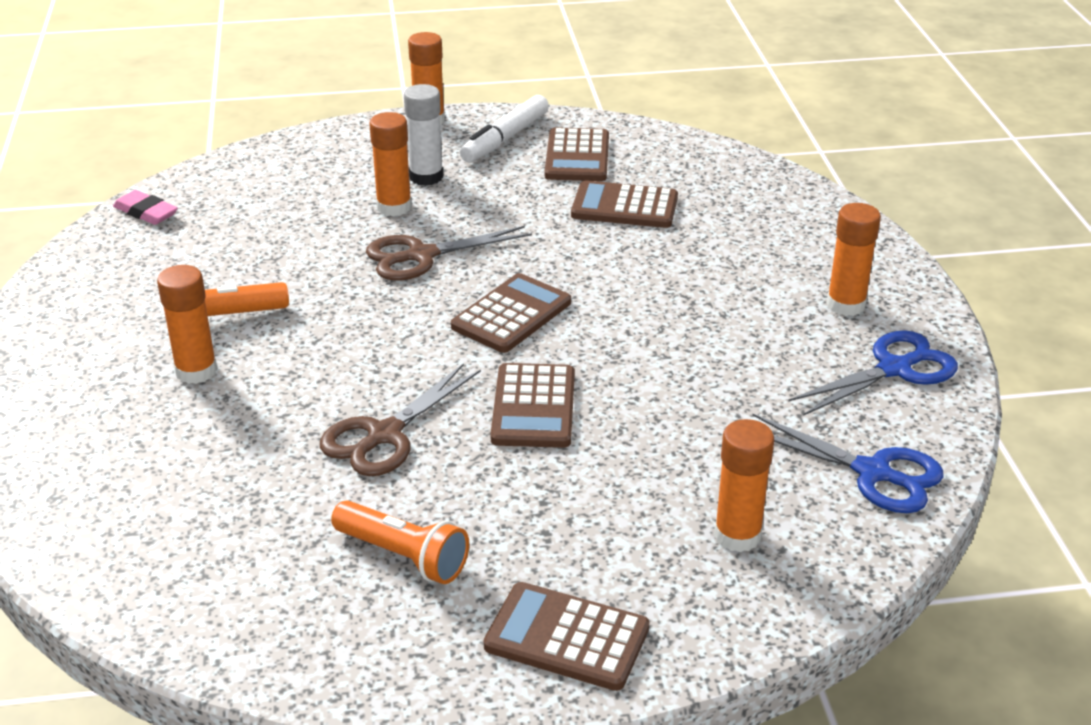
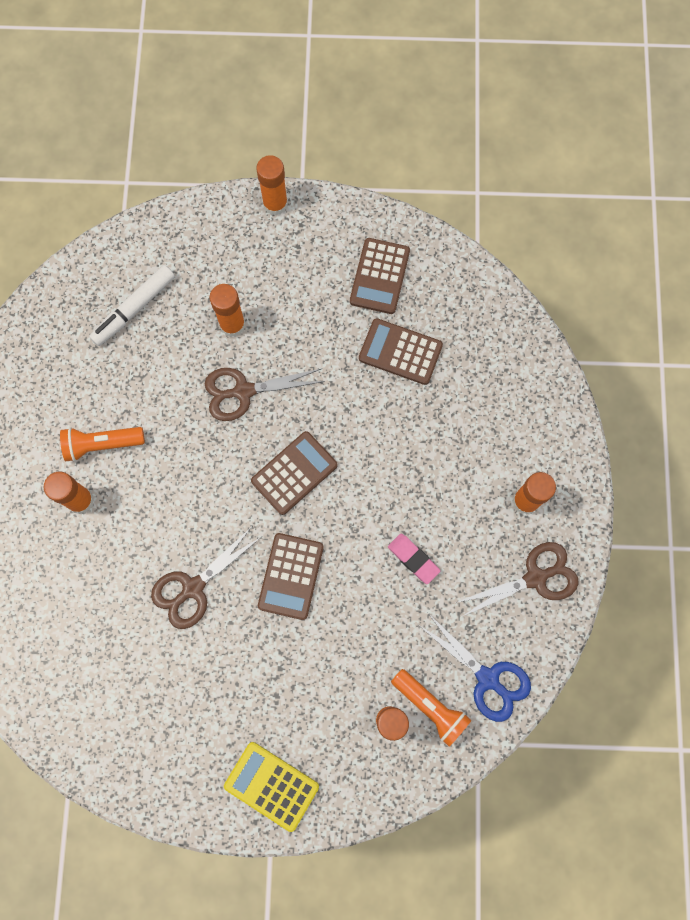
camera: 10 degrees right, 40 degrees up
pink eraser [113,190,178,225] -> pink eraser moved to [388,534,441,584]
orange flashlight [331,500,469,584] -> orange flashlight moved to [391,669,472,747]
white glue stick [404,84,443,186] -> none
white marker [460,95,549,162] -> white marker moved to [89,265,175,346]
brown calculator [484,582,649,691] -> yellow calculator [224,742,319,832]
blue scissors [788,330,958,416] -> brown scissors [455,542,579,616]

